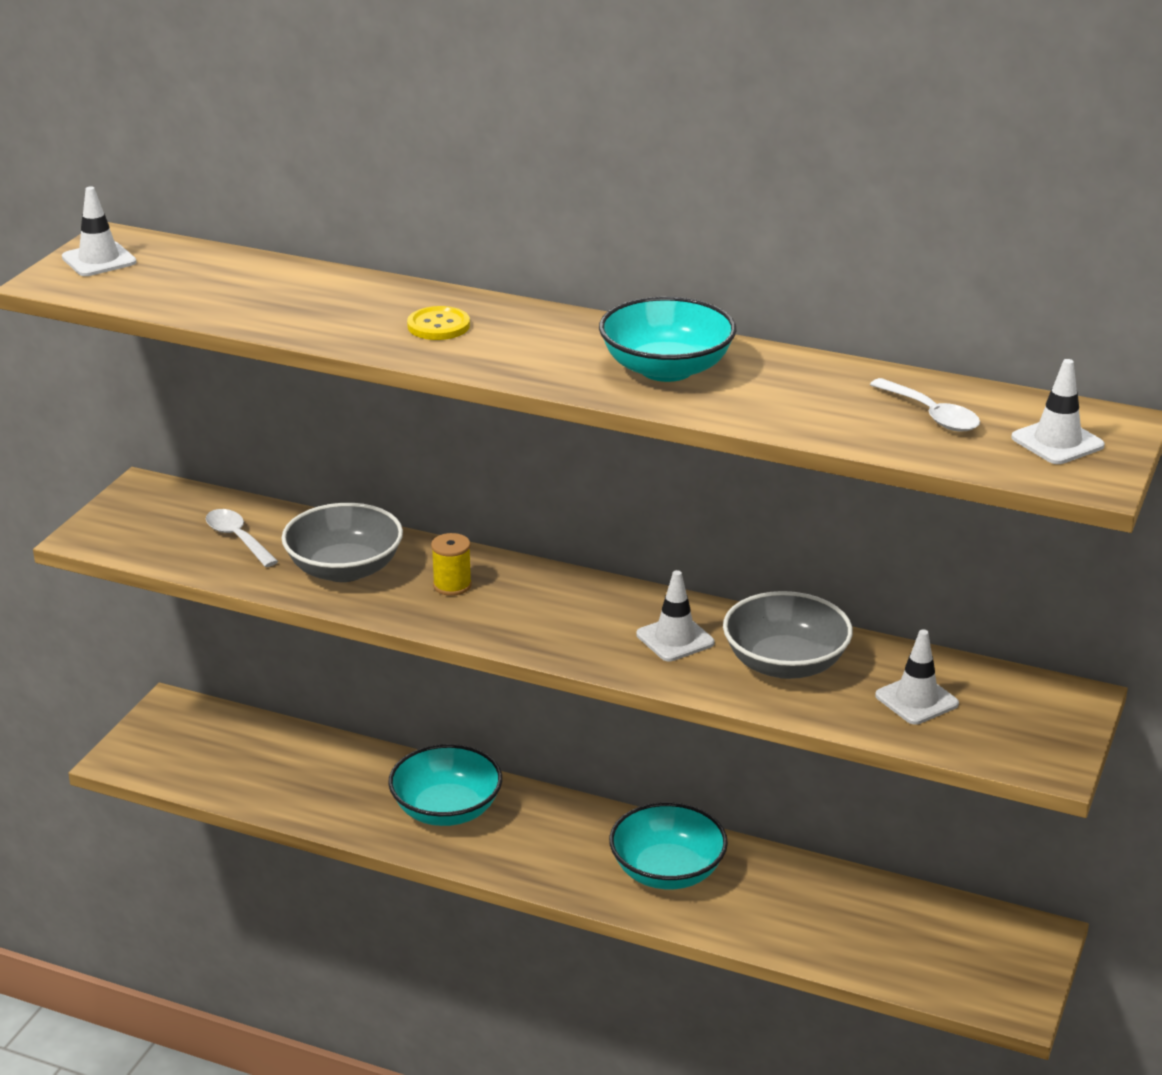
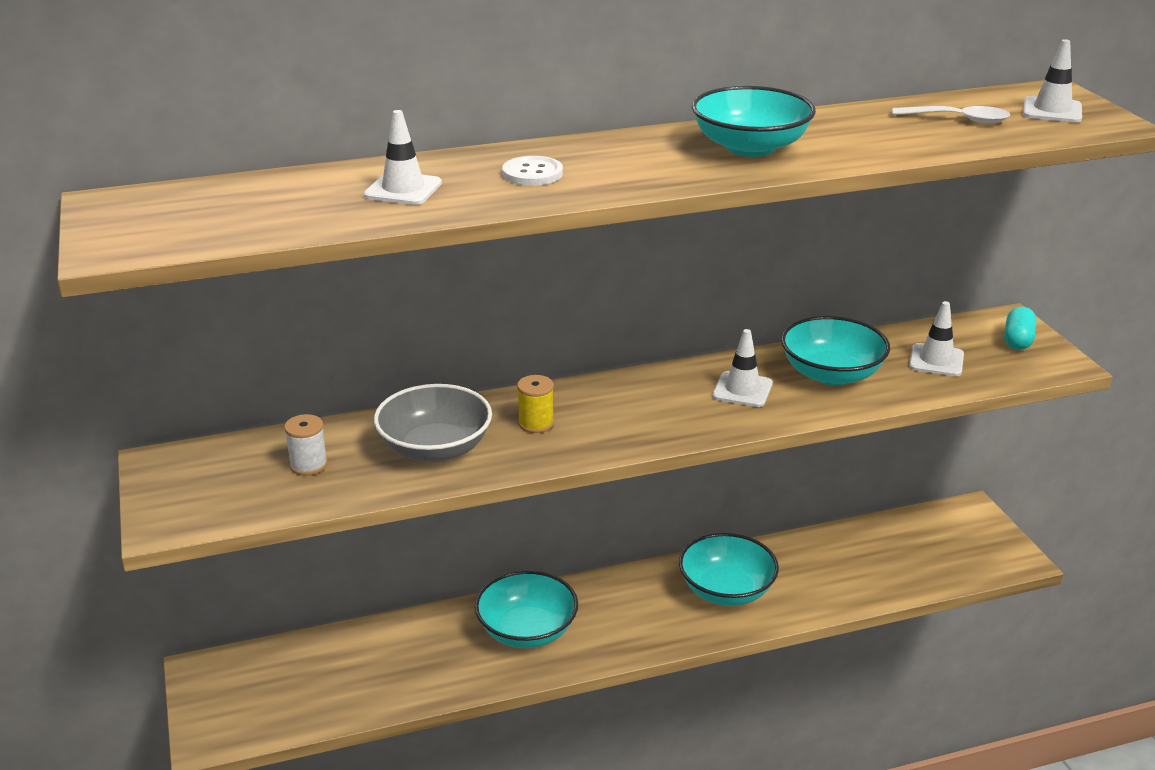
camera: 40 degrees left, 0 degrees up
white traffic cone [62,186,136,276] -> white traffic cone moved to [364,110,442,205]
white spoon [206,509,278,567] -> white spool [284,414,328,476]
yellow button [407,306,470,340] -> white button [502,156,563,186]
grey bowl [723,591,853,679] -> turquoise bowl [781,316,890,385]
none -> turquoise capsule [1004,307,1036,350]

